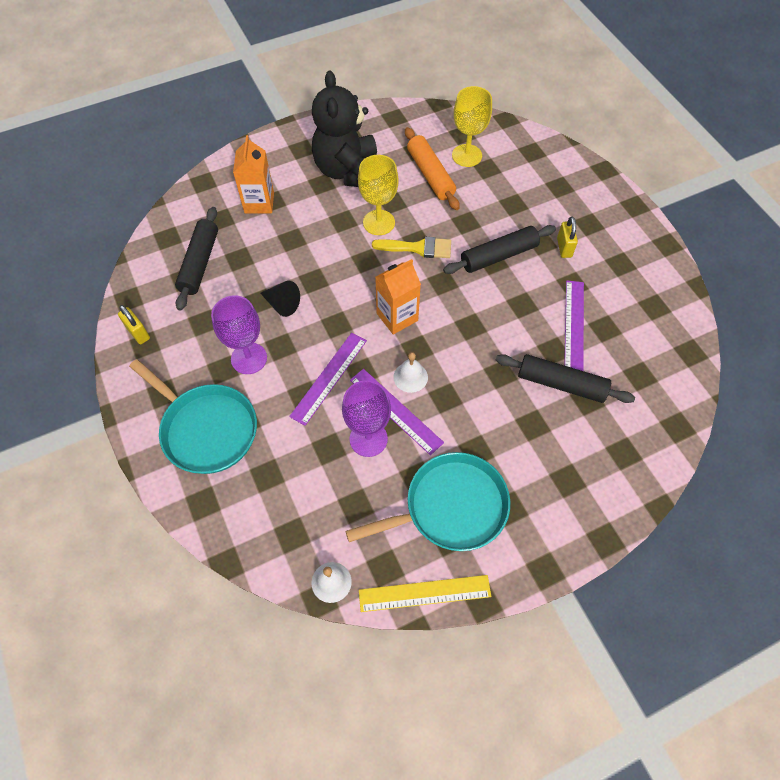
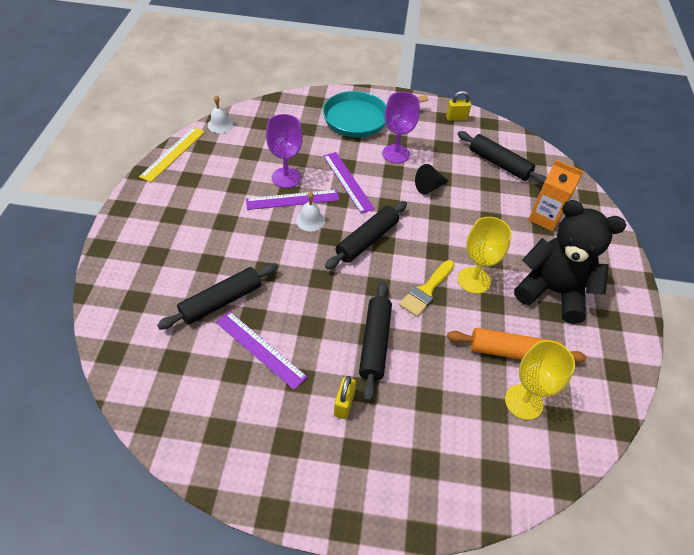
camera: 120 degrees right, 10 degrees down
turquoise pan [345,452,510,551] -> none
orange carton [375,259,421,335] -> black rolling pin [325,201,407,269]
yellow padlock [557,217,578,258] -> yellow padlock turned 75 degrees clockwise [334,376,356,419]

